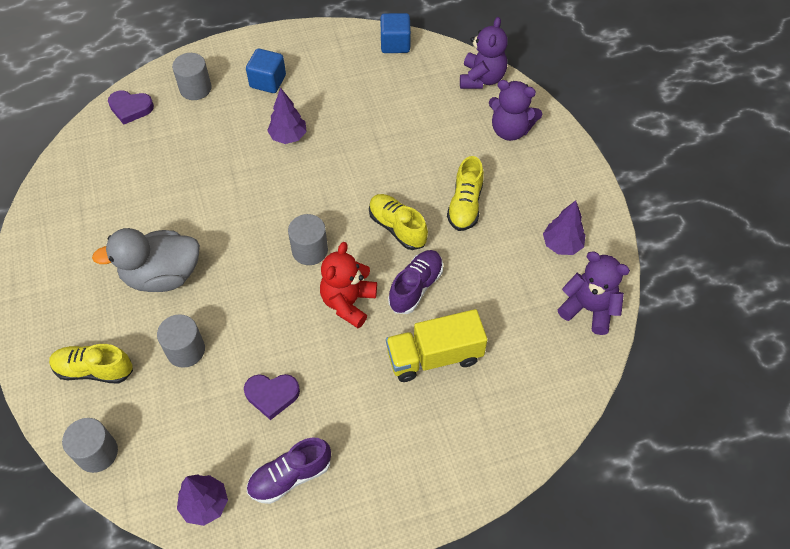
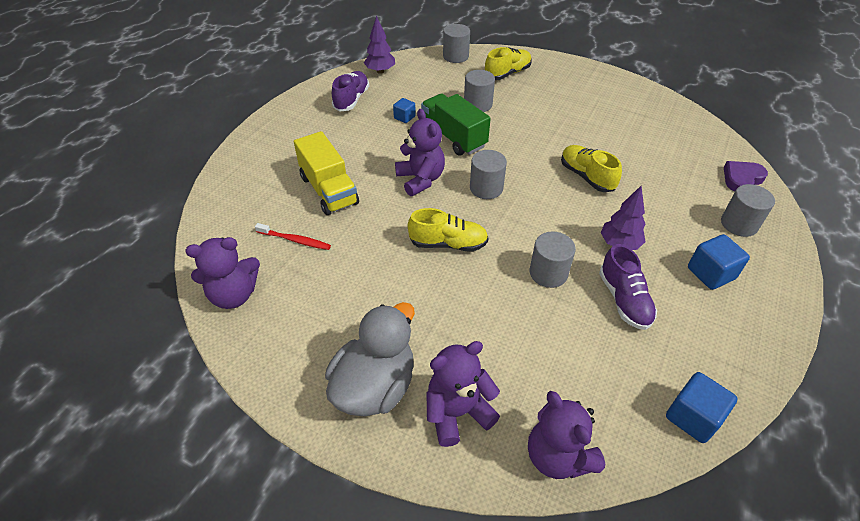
camera: 135 degrees right, 10 degrees down
grey duck [92,228,200,292] -> grey duck moved to [325,302,415,416]
purple heart [244,374,300,420] -> blue cube [393,98,416,123]
red teddy bear [320,242,377,328] -> purple teddy bear [395,109,445,196]
yellow truck [386,309,487,382] -> yellow truck turned 120 degrees clockwise [294,131,359,215]
purple shoe [388,250,443,314] -> purple shoe moved to [599,244,657,330]
yellow shoe [447,156,484,231] -> yellow shoe moved to [561,145,622,192]
purple tree [543,200,586,255] -> none
none -> red toothbrush [255,223,331,250]
none -> green truck [421,94,491,156]
none -> grey cylinder [530,231,576,288]

